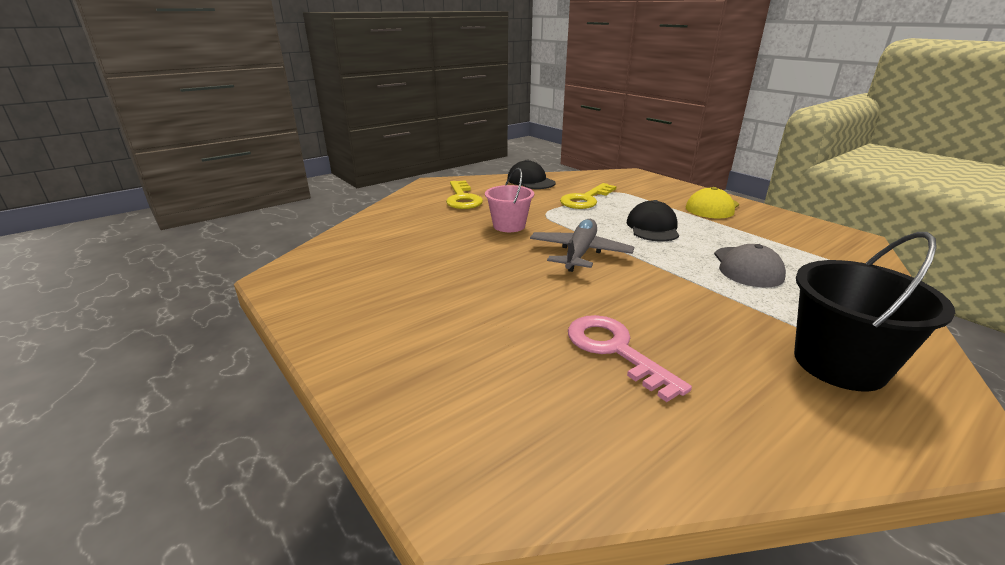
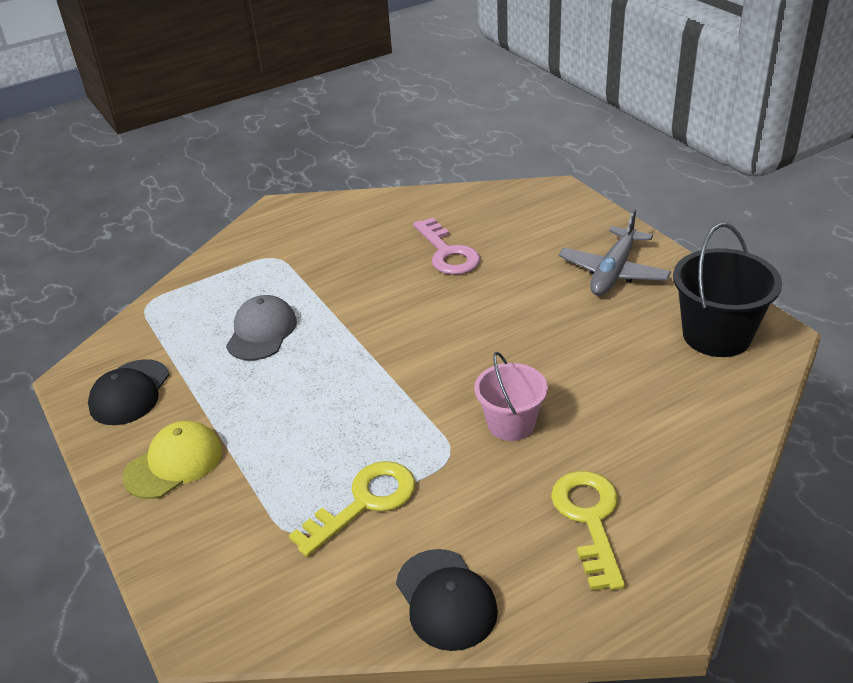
camera: 170 degrees left, 10 degrees up
grey plane [530,219,634,272] -> grey plane moved to [558,209,671,296]
black cap [627,200,679,241] -> black cap moved to [88,359,169,425]
black bucket [794,232,955,391] -> black bucket moved to [673,223,782,357]

